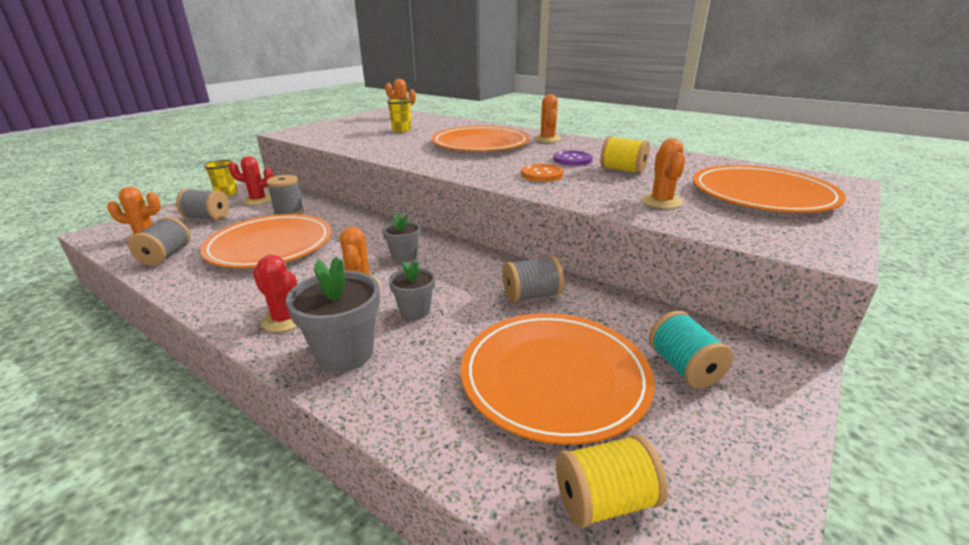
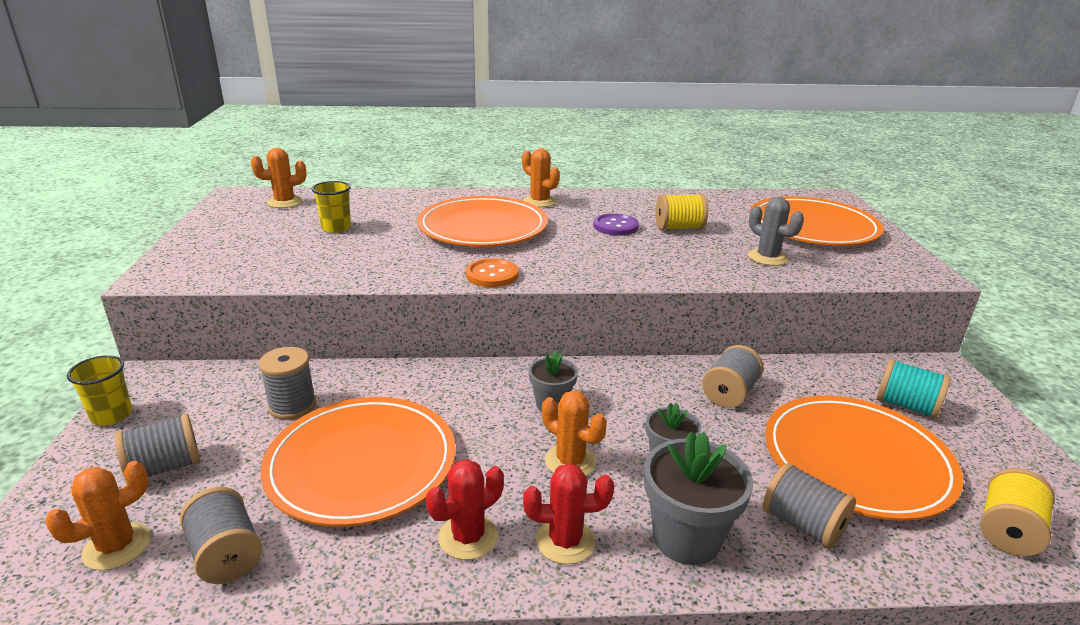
camera: 40 degrees left, 0 degrees up
red cactus [228,156,273,205] -> red cactus moved to [426,459,504,560]
orange button [521,164,564,182] -> orange button moved to [466,258,519,287]
orange cactus [642,138,685,209] -> grey cactus [748,197,804,266]
none -> grey spool [763,463,856,549]

